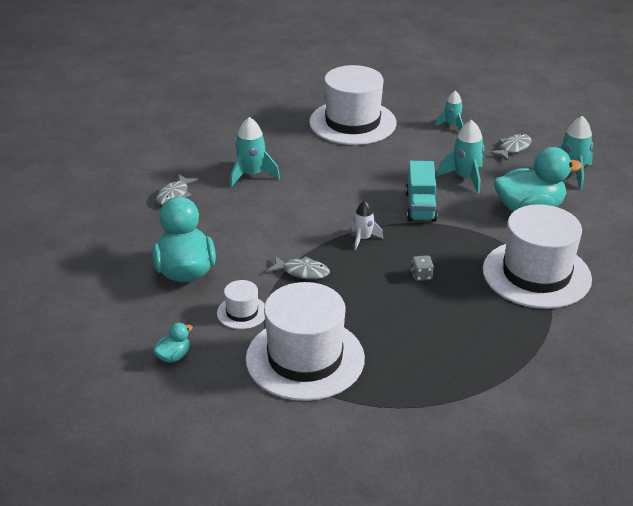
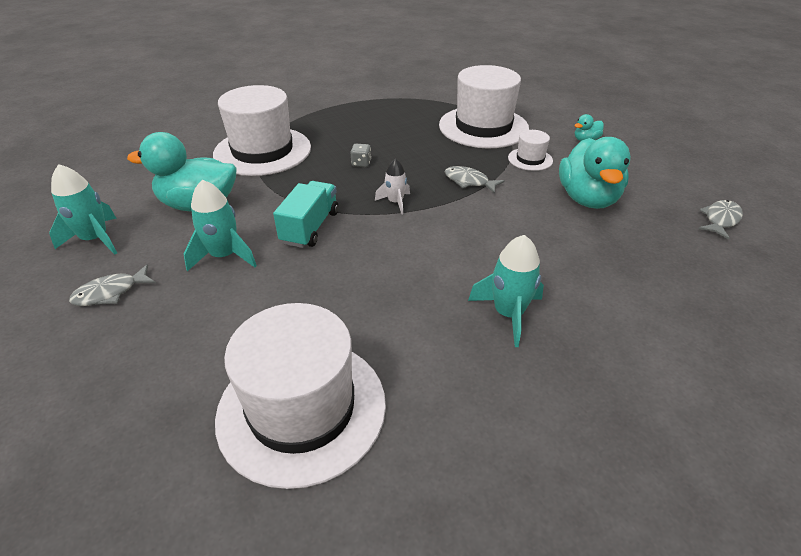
camera: 165 degrees left, 5 degrees up
grey fish [156,174,198,205] -> grey fish moved to [699,200,743,240]
turquoise rocket [435,91,463,130] -> none

